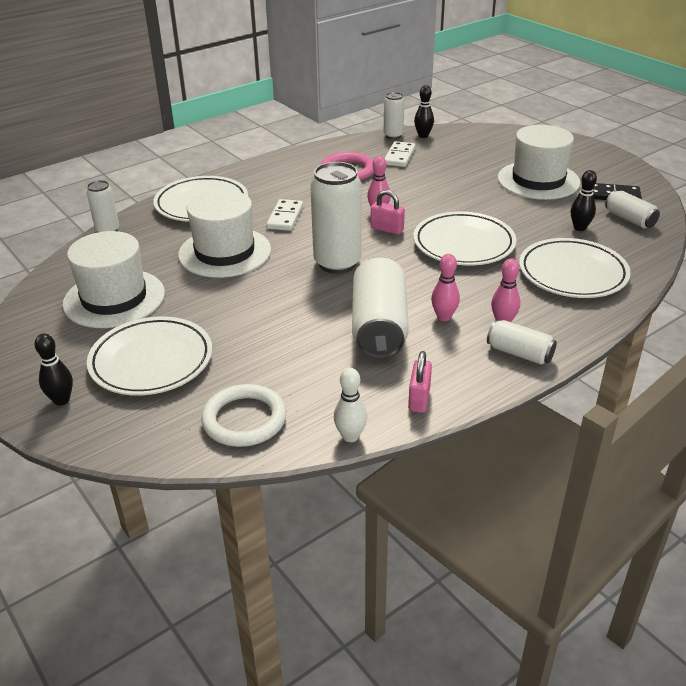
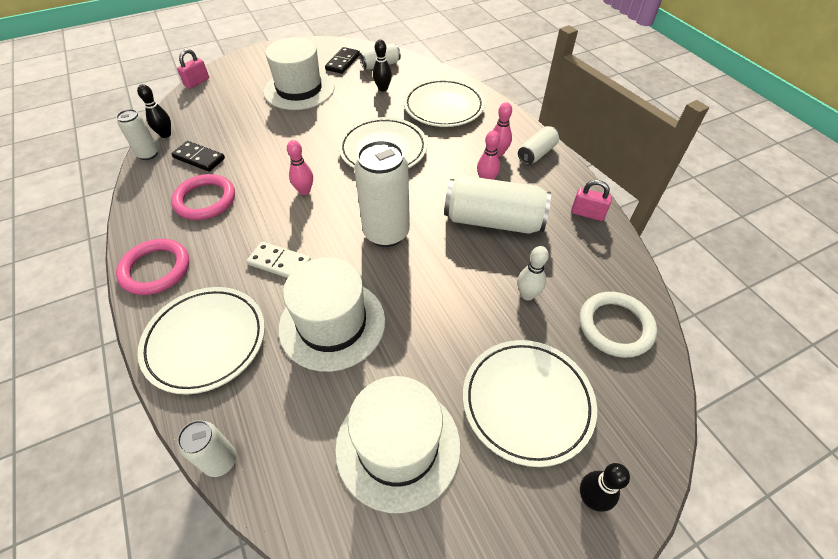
camera: 80 degrees left, 15 degrees up
white bowling pin [334,368,367,442] -> white bowling pin moved to [517,246,549,300]
pink padlock [371,190,405,235] -> pink padlock moved to [177,49,209,89]
white domino [385,141,415,167] -> black domino [171,141,225,172]
none -> pink ring [116,239,189,295]

